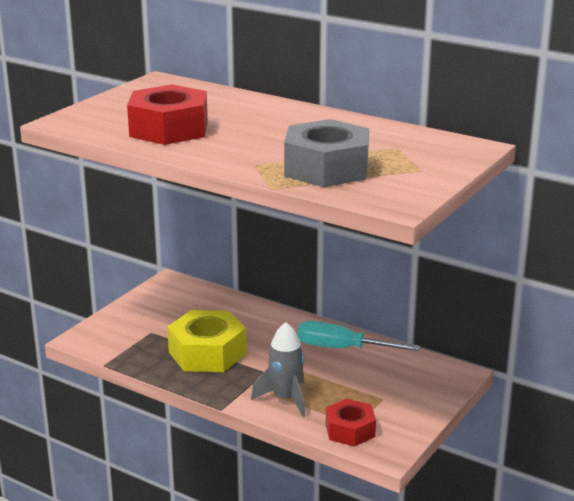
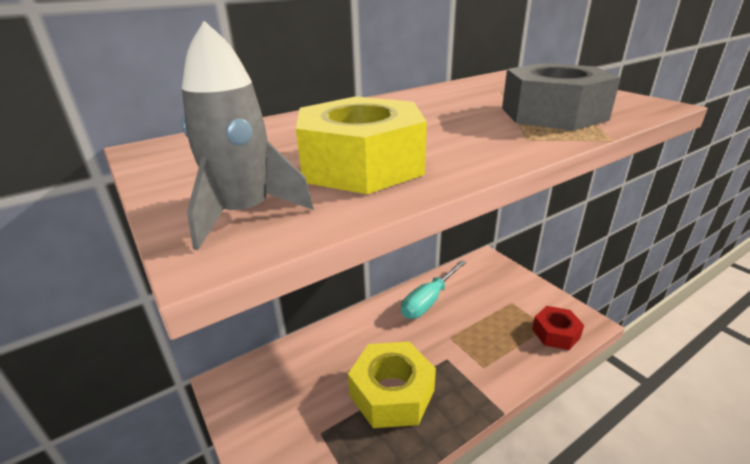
camera: 65 degrees left, 5 degrees up
red nut [127,84,208,145] -> yellow nut [296,96,427,194]
grey rocket [251,322,305,417] -> grey rocket moved to [182,21,314,250]

